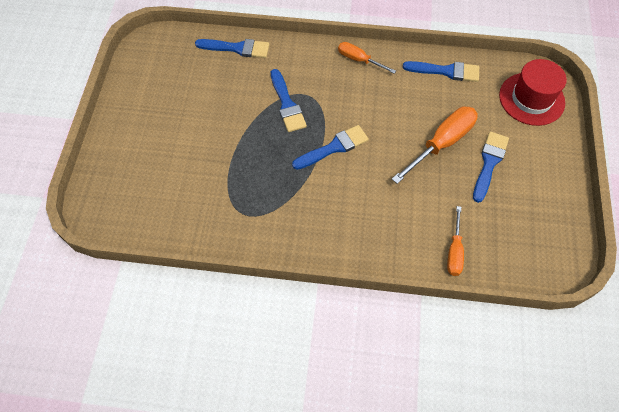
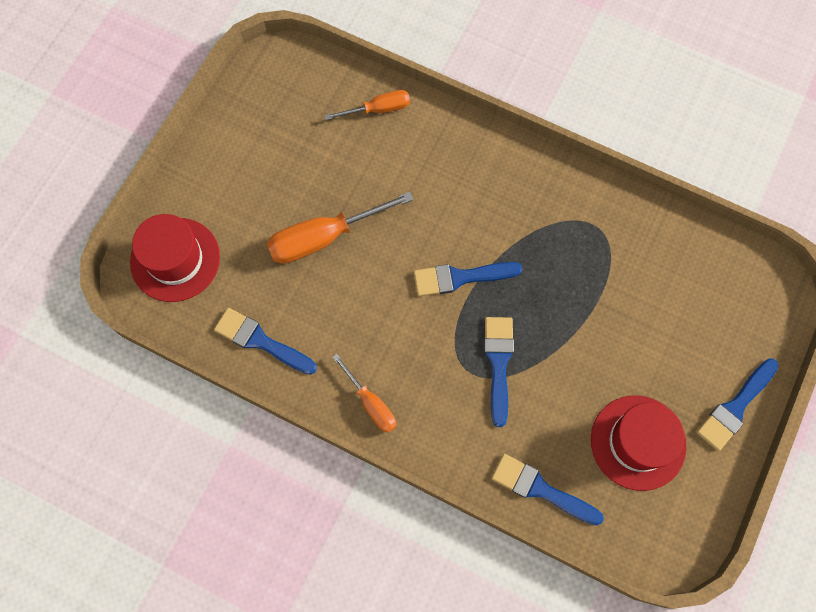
camera: 160 degrees left, 10 degrees up
orange screwdriver [447,206,464,276] -> orange screwdriver turned 45 degrees clockwise [325,90,410,120]
blue brush [473,132,509,203] -> blue brush moved to [696,358,778,451]
none -> red hat [591,395,687,491]

